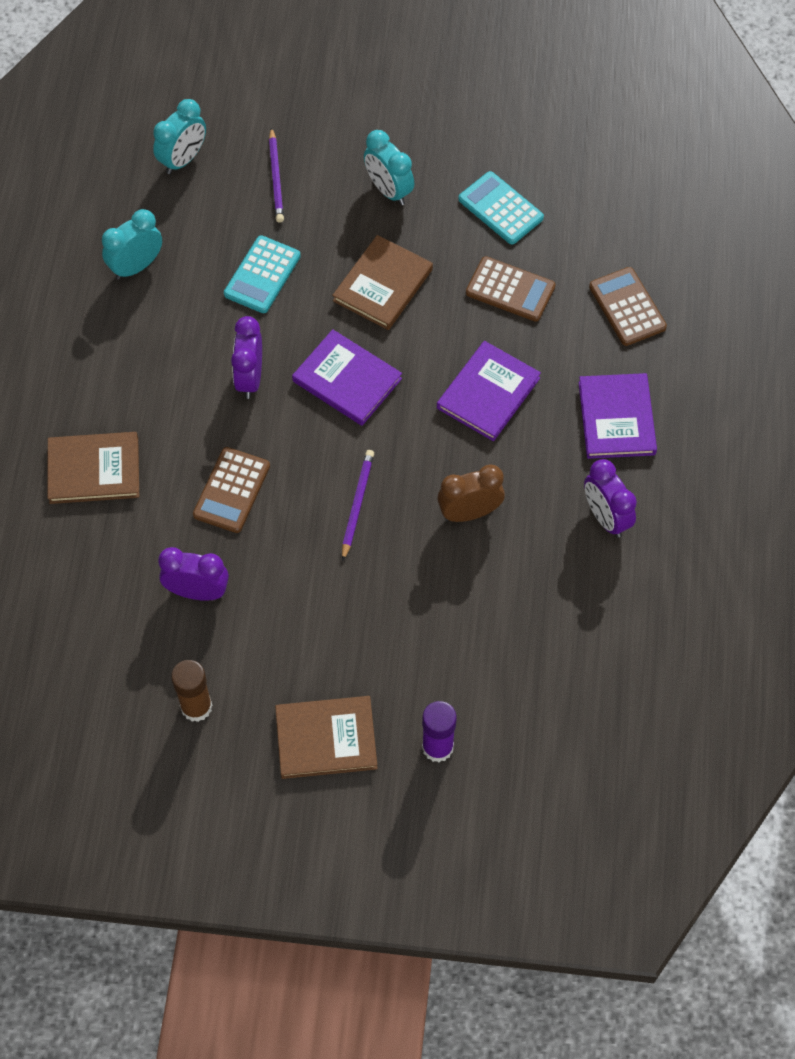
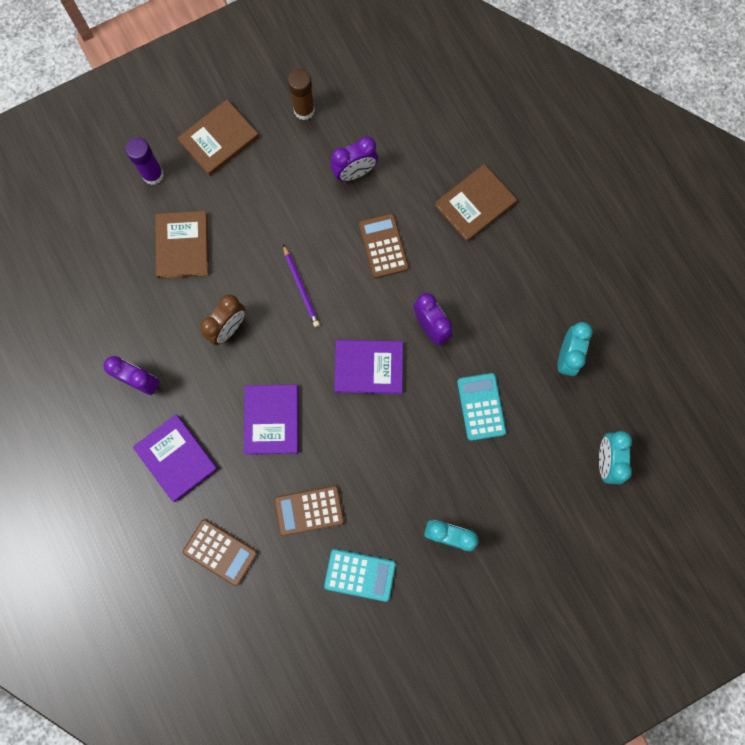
camera: 145 degrees right, 15 degrees up
purple pencil [269,127,284,223] -> none
brown book [332,235,433,330] -> brown book moved to [155,211,209,279]

